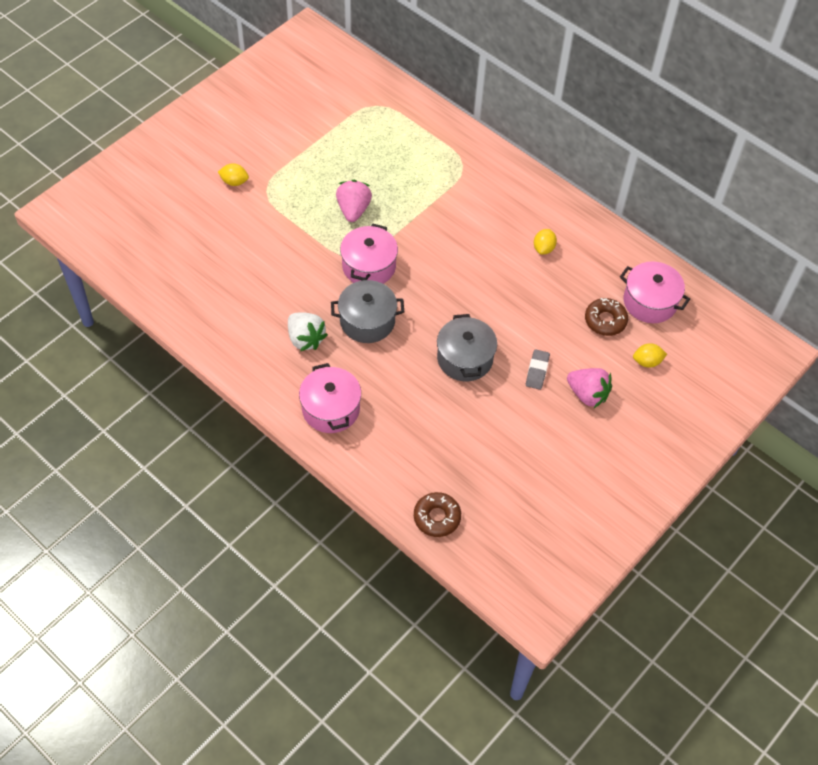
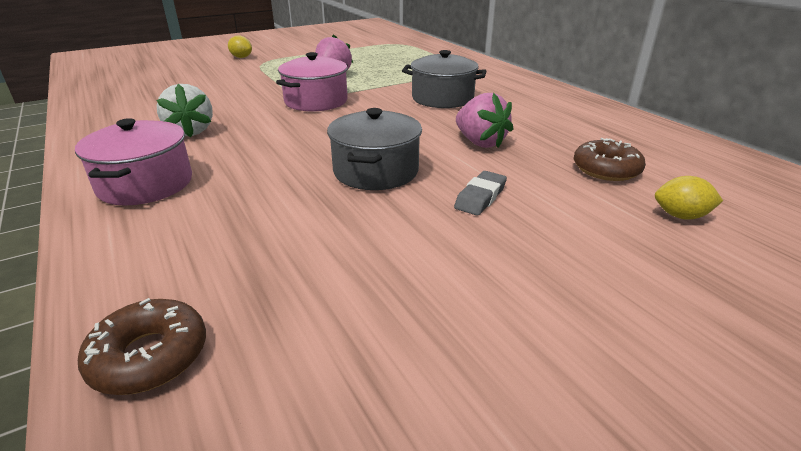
camera: 20 degrees right, 25 degrees down
grey pot [331,280,404,343] -> grey pot moved to [402,50,487,108]
yellow lemon [534,229,557,255] -> none
pink strawberry [567,368,612,408] -> pink strawberry moved to [456,93,513,148]
pink pot [620,261,690,323] -> none

